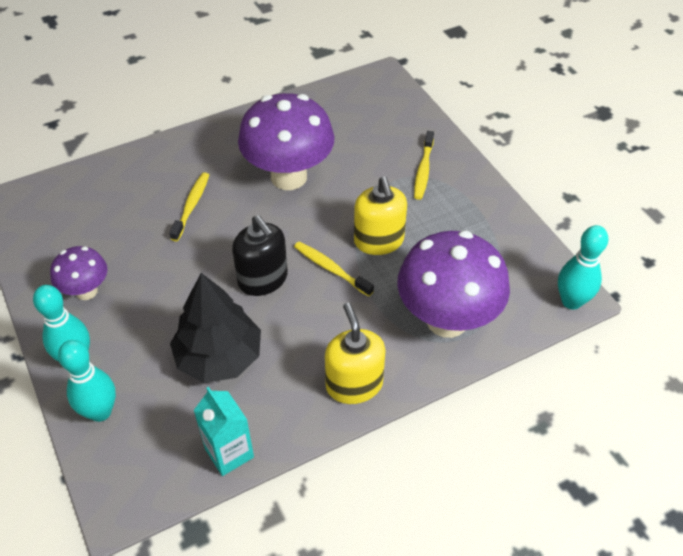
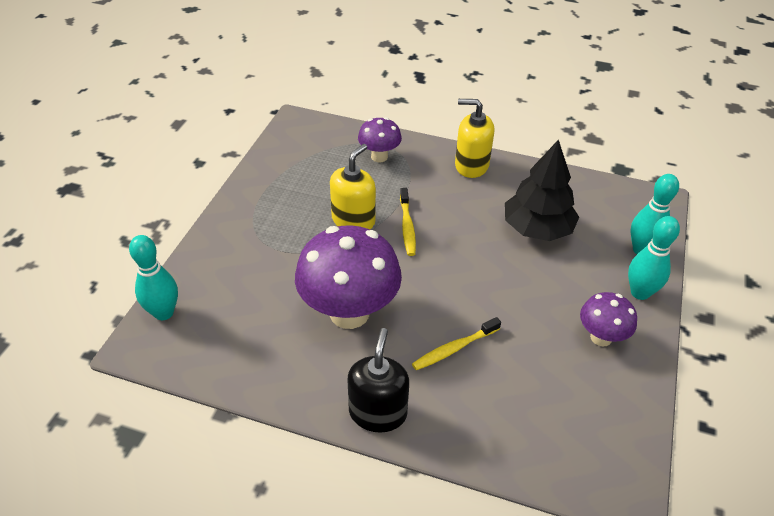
camera: 135 degrees left, 5 degrees down
turquoise carton [193,387,254,476] -> none
black soap dispenser [232,216,288,296] -> black soap dispenser moved to [347,328,409,433]
yellow soap dispenser [325,303,386,404] -> yellow soap dispenser turned 75 degrees clockwise [455,99,494,178]
purple mushroom [397,231,510,338] -> purple mushroom [358,117,402,162], size x0.53
yellow toothbrush [414,131,434,200] -> none
turquoise bowling pin [558,225,609,310] -> turquoise bowling pin moved to [129,235,178,320]

